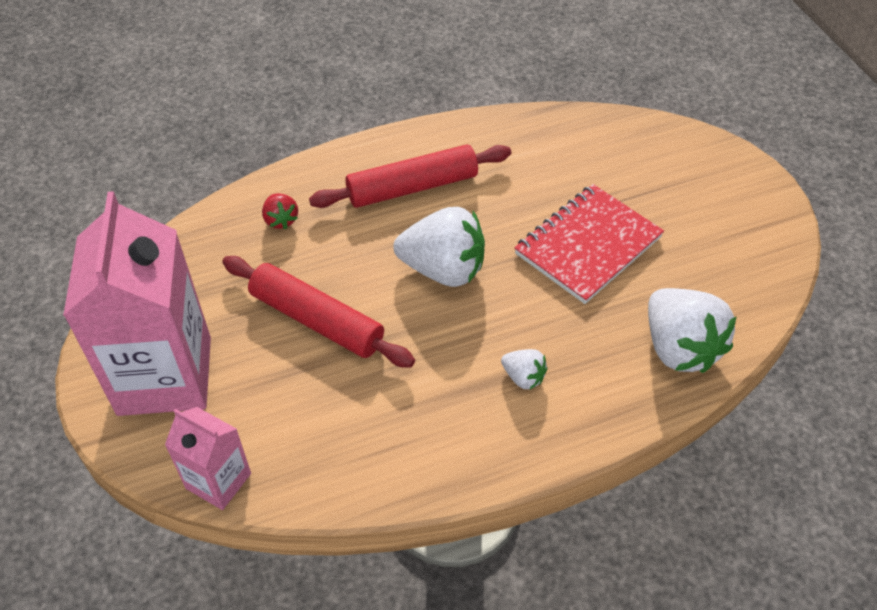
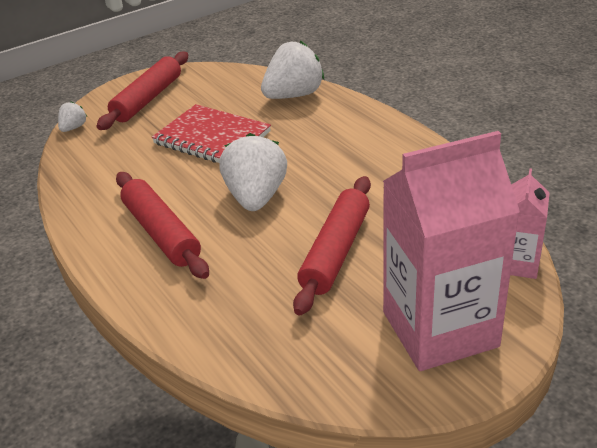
camera: 100 degrees left, 15 degrees down
red strawberry [262,193,298,229] -> none
white strawberry [501,349,548,389] -> white strawberry moved to [58,102,87,132]
none -> red rolling pin [96,52,188,130]

